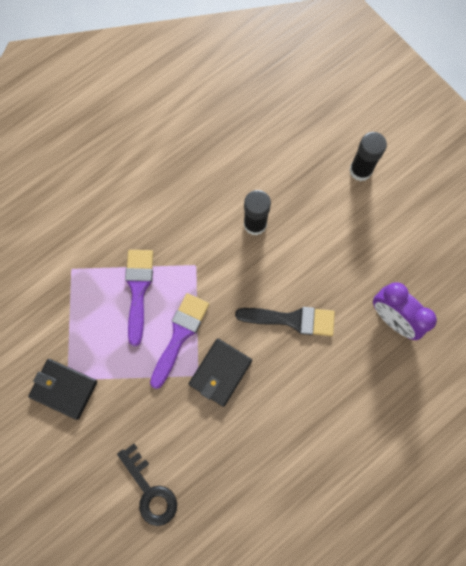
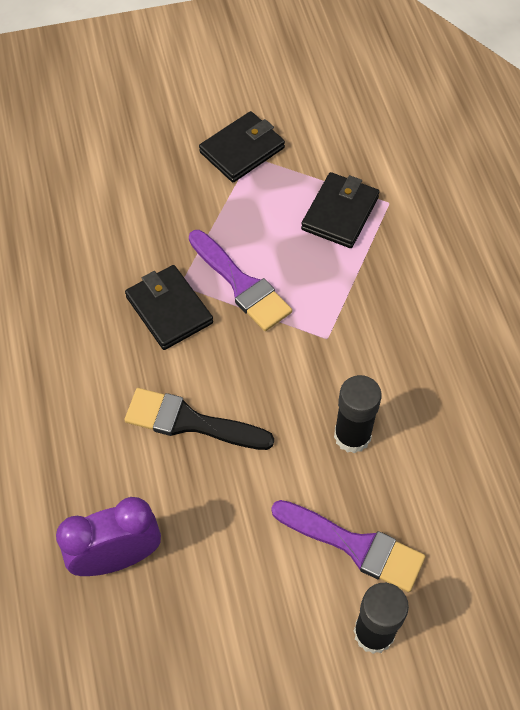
camera: 115 degrees right, 15 degrees down
black key [117,444,177,526] -> none
purple brush [125,250,153,346] -> purple brush moved to [271,500,425,592]
black brush [235,307,335,336] -> black brush turned 75 degrees clockwise [125,388,274,450]
none -> black wallet [301,172,379,248]

